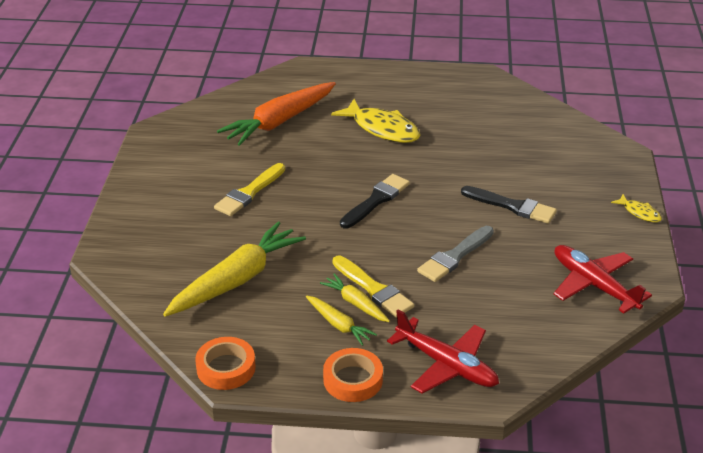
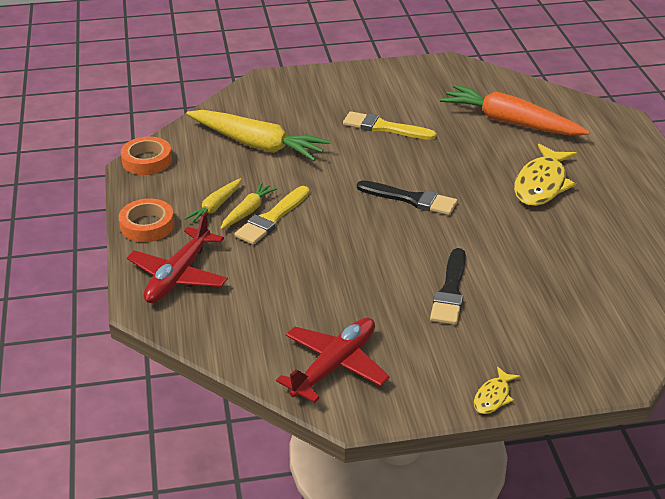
camera: 75 degrees right, 0 degrees up
grey brush [417,226,494,282] -> none

